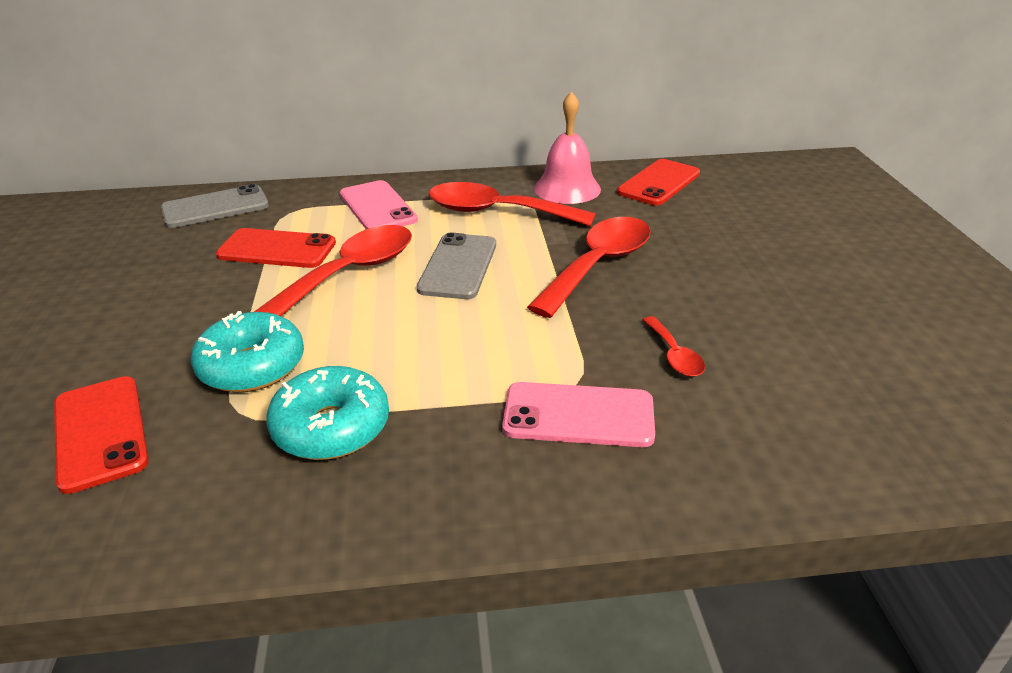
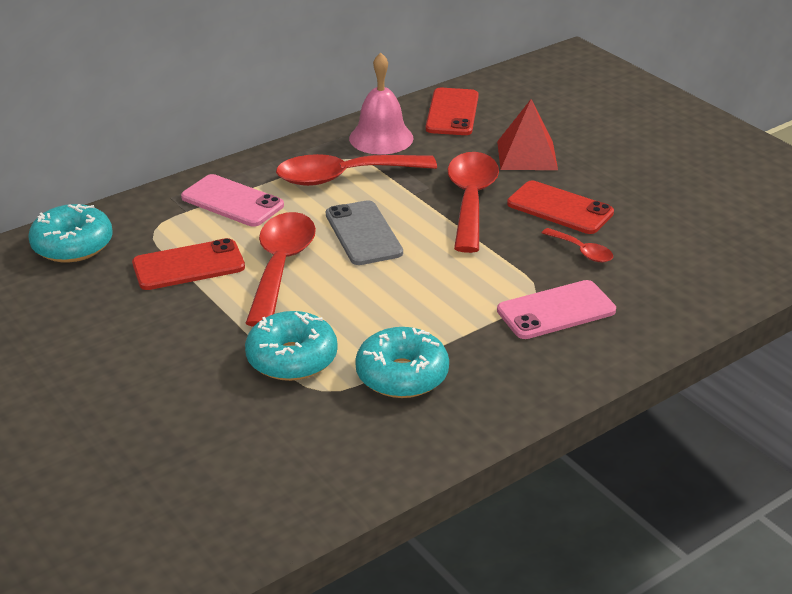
camera: 30 degrees left, 0 degrees up
red phone [54,376,149,494] -> red phone moved to [507,181,614,234]
grey phone [161,184,269,228] -> turquoise donut [28,204,113,263]
none -> red pyramid [497,99,558,170]

